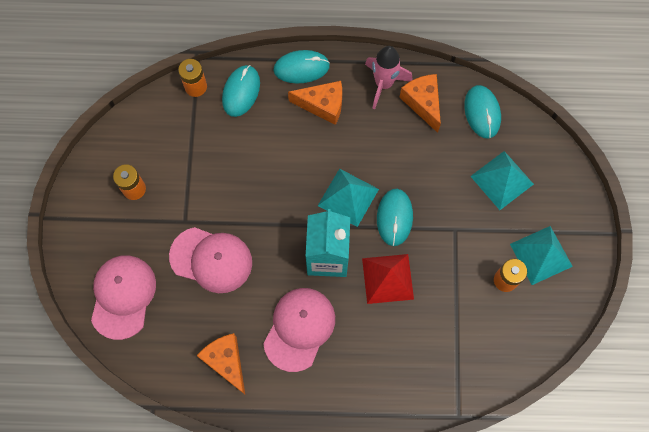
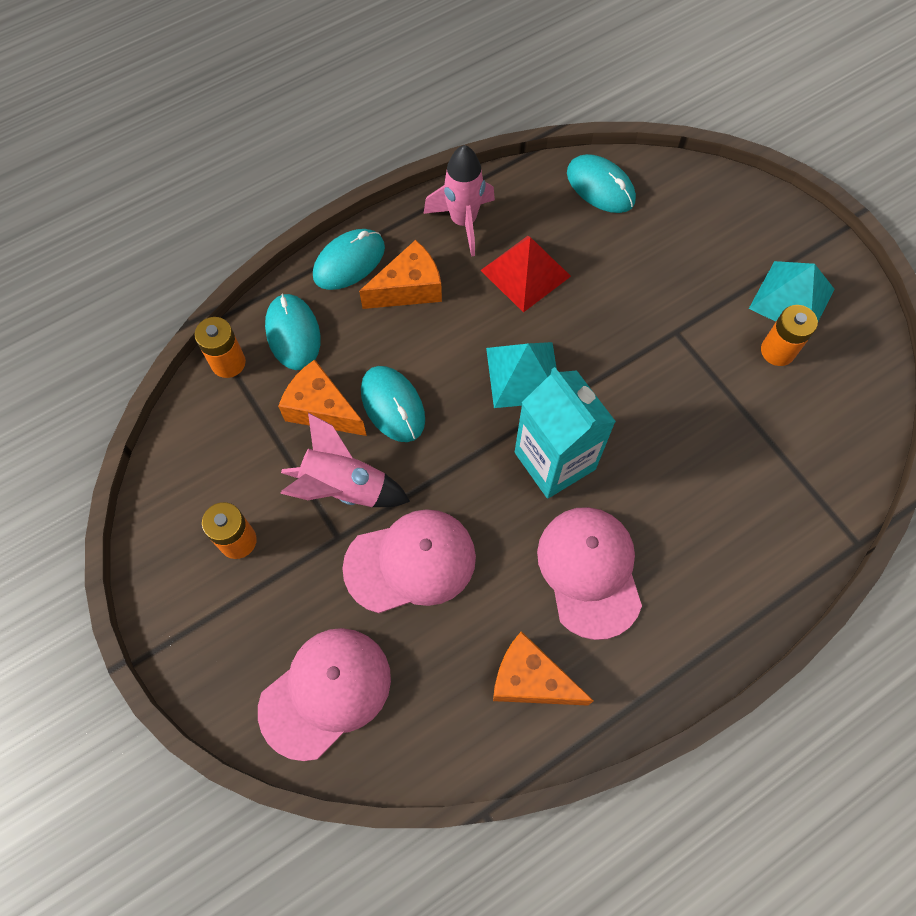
camera: 35 degrees left, 5 degrees down
pink cap [91,255,156,340] -> pink cap turned 75 degrees clockwise [258,628,391,761]
red pyramid [362,254,414,304] -> red pyramid moved to [480,236,571,313]
turquoise mouse [377,189,413,246] -> turquoise mouse moved to [361,366,425,442]
orange cheese [399,74,441,133] -> orange cheese moved to [278,360,367,436]
turquoise pyramid [470,151,534,210] -> none
none -> pink rocket [280,413,410,507]

